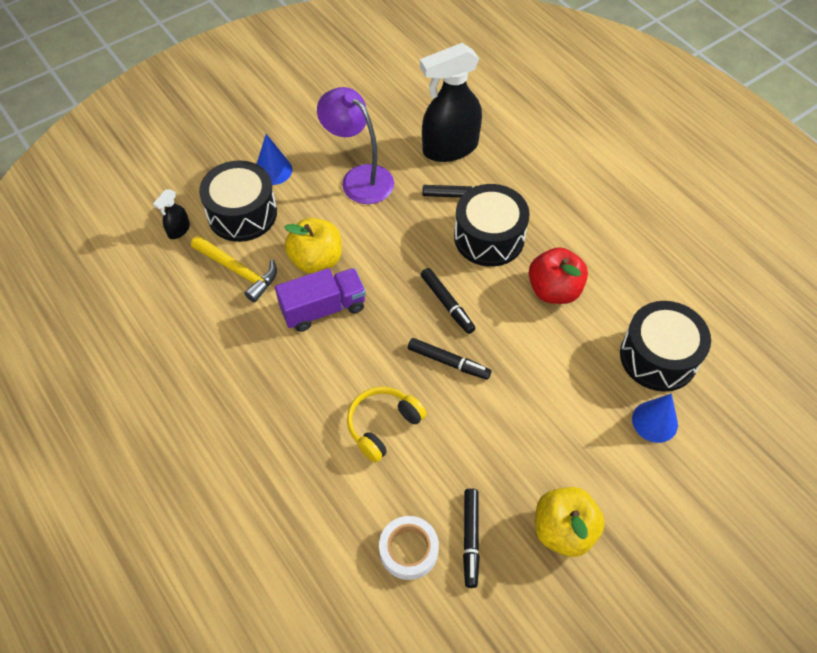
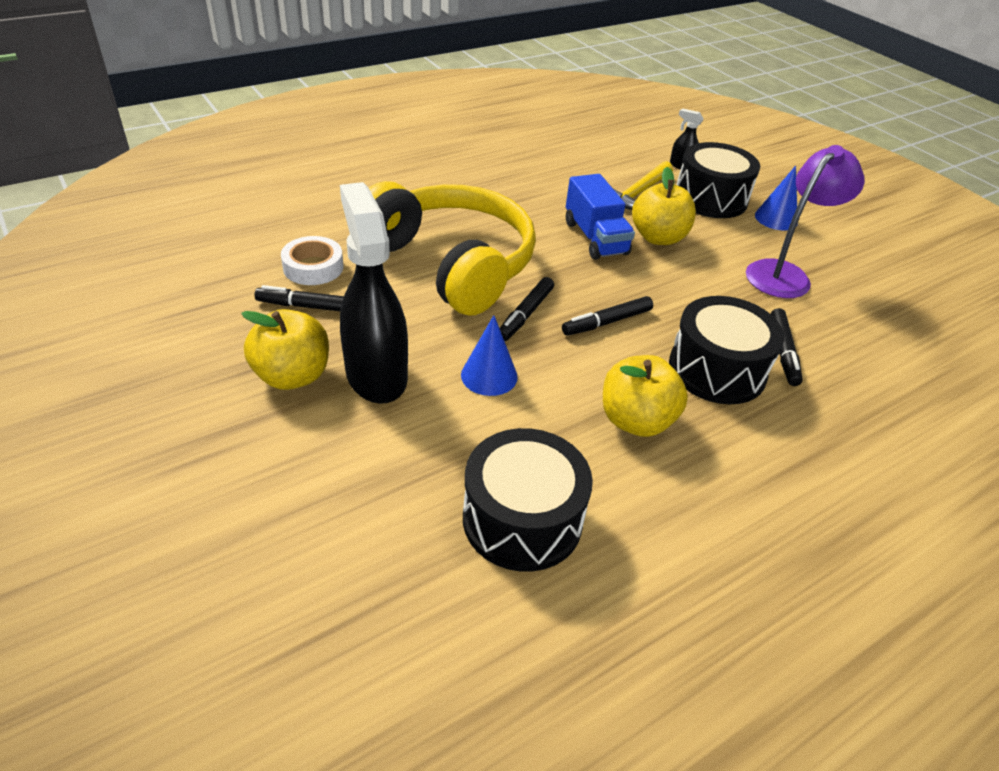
camera: 90 degrees right, 15 degrees down
purple truck [275,268,366,332] -> blue truck [566,174,635,260]
yellow headphones [347,387,427,463] -> yellow headphones [369,181,536,316], size x2.16
black spray bottle [420,43,482,162] -> black spray bottle moved to [340,182,408,404]
red apple [528,247,588,304] -> yellow apple [603,355,688,437]
blue cone [632,394,678,443] -> blue cone moved to [461,315,518,396]

